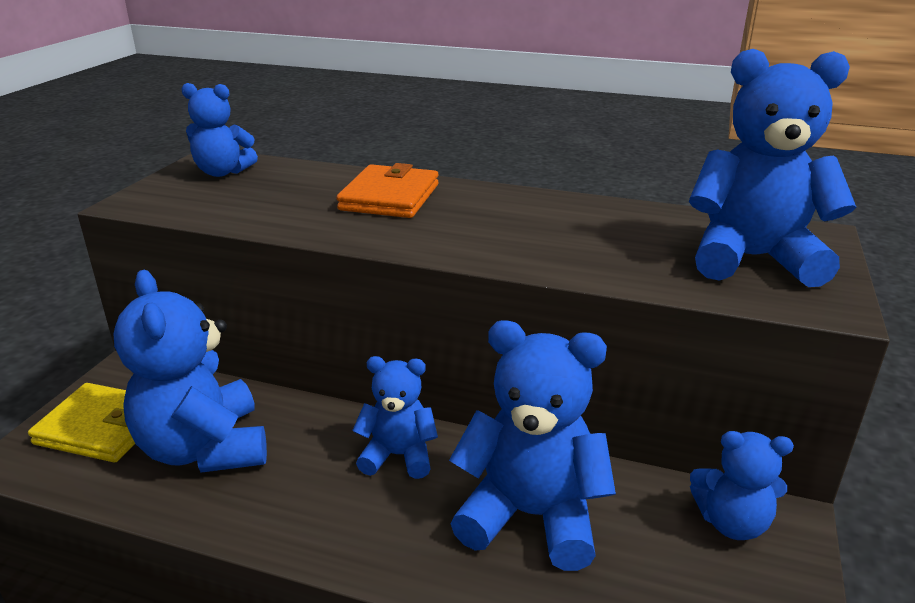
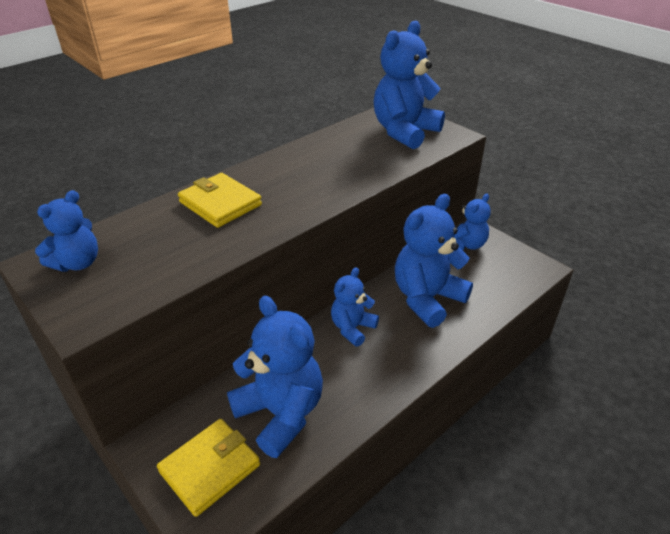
camera: 60 degrees left, 10 degrees up
blue teddy bear [113,270,267,473] -> blue teddy bear turned 135 degrees counterclockwise [227,296,323,458]
orange wallet [336,163,439,218] -> yellow wallet [178,173,262,228]

